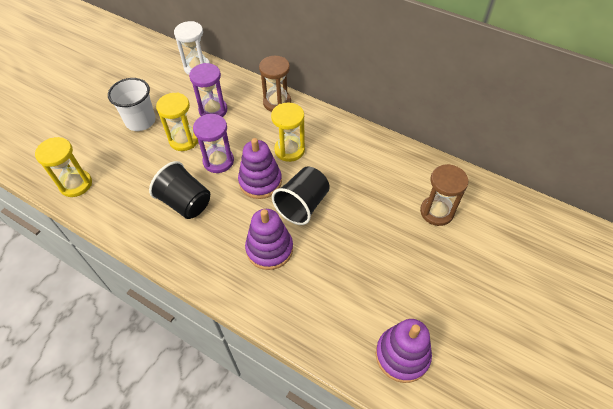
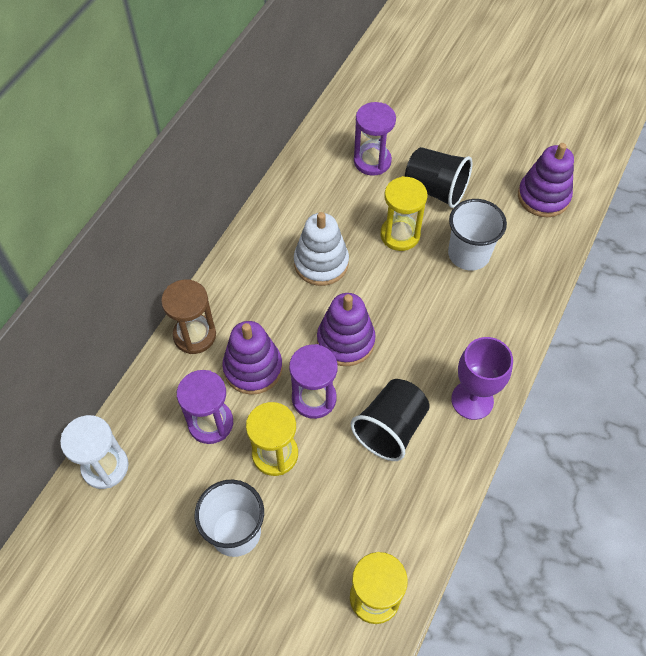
camera: 95 degrees left, 5 degrees up
purple stacking toy [245,209,293,270] -> purple stacking toy moved to [222,321,283,395]
yellow hourglass [271,103,305,162] -> yellow hourglass moved to [381,176,427,251]
black cup [272,167,330,225] -> black cup moved to [405,147,473,208]
brown hourglass [420,164,469,226] -> purple hourglass [354,102,396,176]
none -> white stacking toy [294,212,349,286]
none -> white cup [448,199,507,270]
none -> purple goblet [451,337,513,420]

